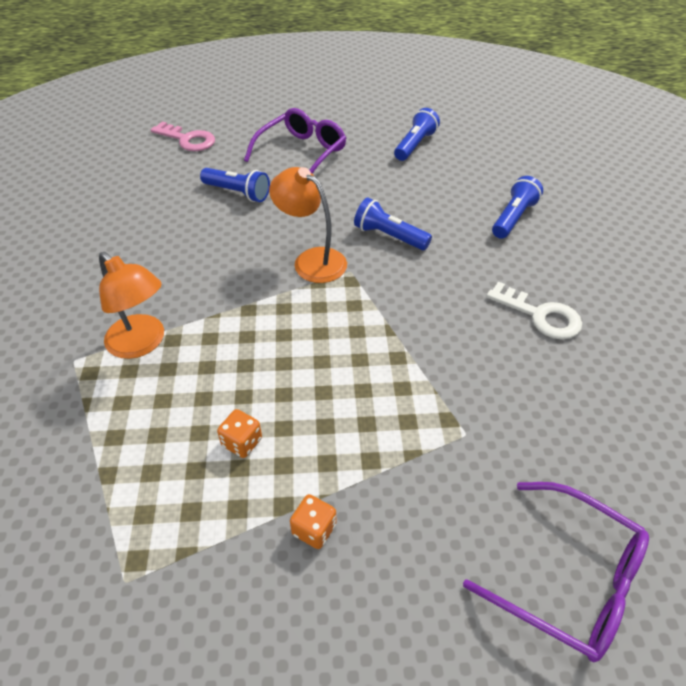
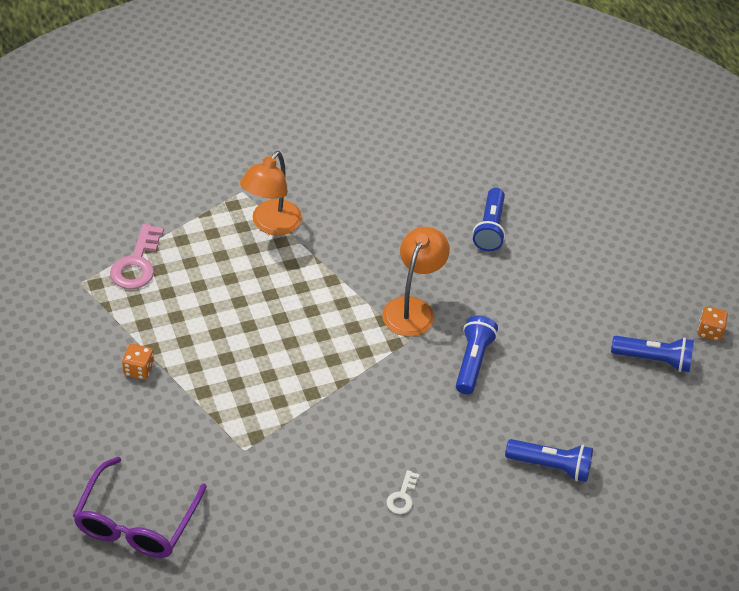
camera: 70 degrees right, 0 degrees up
pink key [151,122,215,151] -> pink key moved to [110,224,164,289]
orange dice [217,409,262,458] -> orange dice moved to [697,306,728,341]
purple glasses [244,108,346,174] -> none
white key [486,281,582,340] -> white key [386,470,420,514], size x0.54

